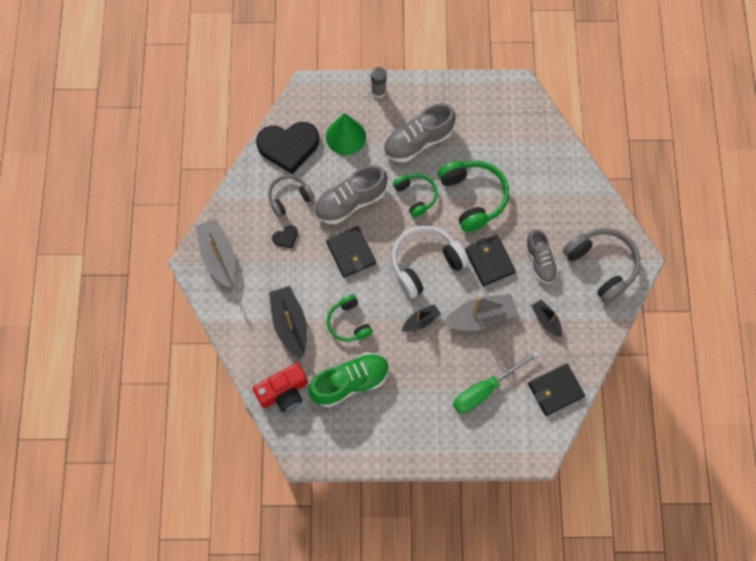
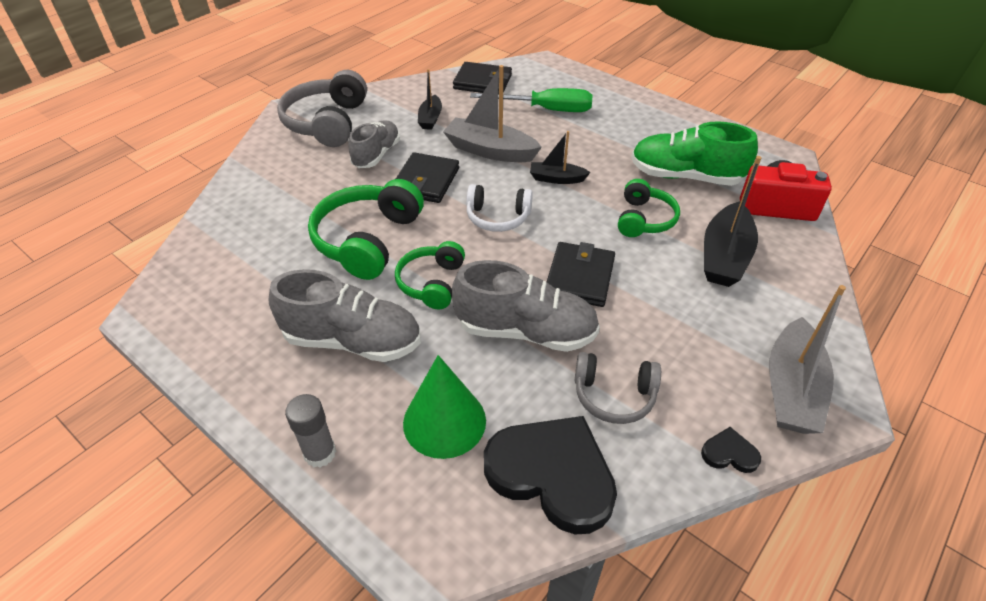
camera: 140 degrees left, 25 degrees down
black heart [272,225,298,248] -> black heart moved to [701,427,761,473]
white headphones [391,225,469,298] -> white headphones [466,184,533,232], size x0.62

